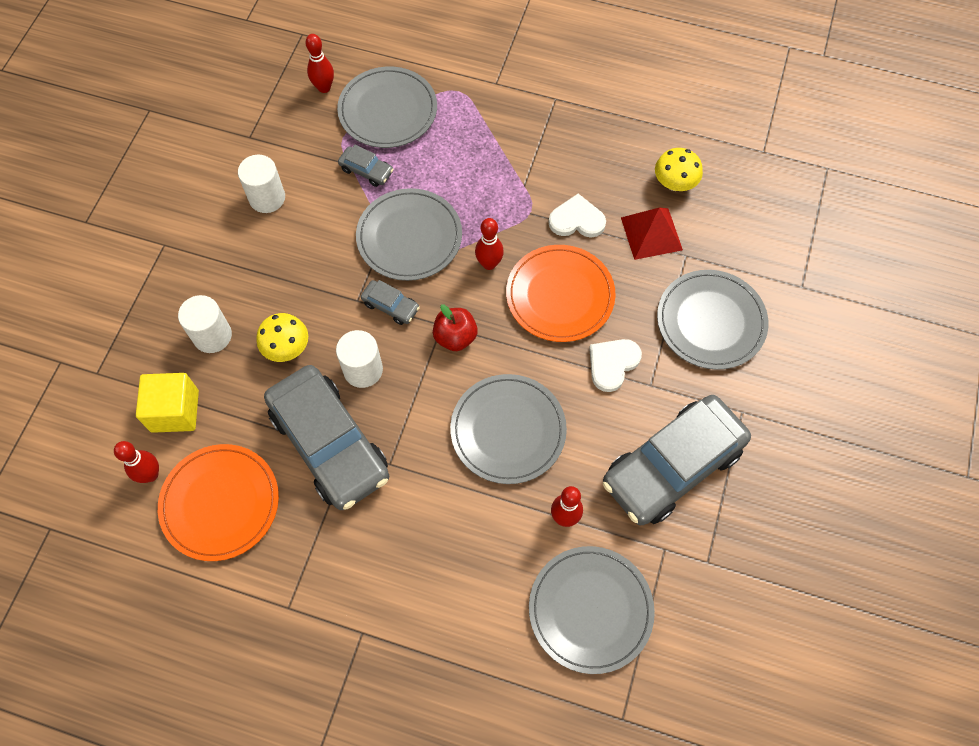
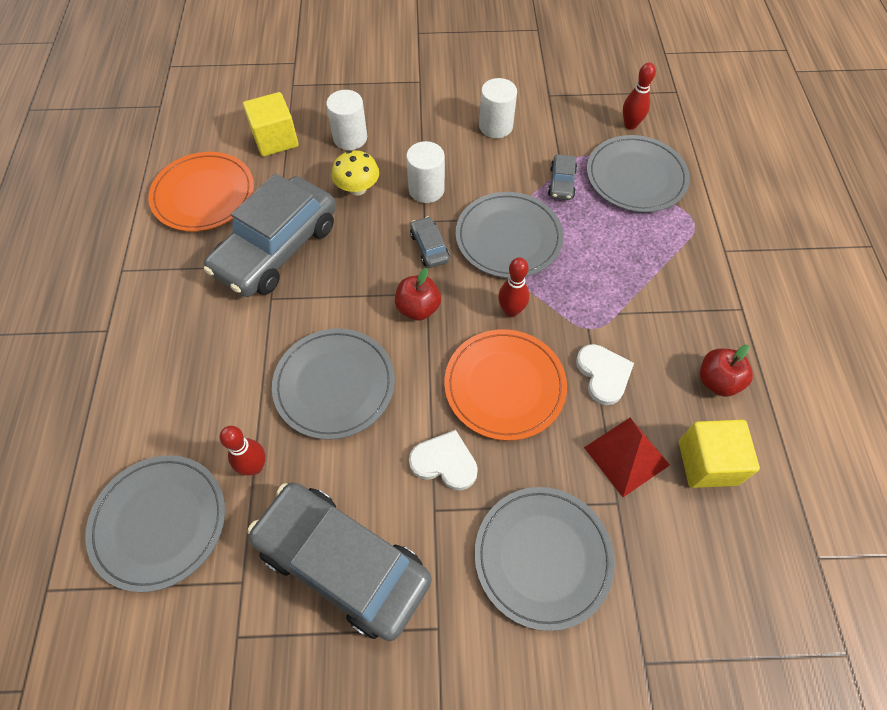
camera: 70 degrees right, 5 degrees down
red bowling pin [114,441,159,483] -> none
white cylinder [336,330,383,388] -> white cylinder moved to [406,141,445,203]
grey car [361,280,420,325] -> grey car turned 150 degrees clockwise [410,216,450,268]
yellow mushroom [655,148,703,191] -> yellow cube [679,420,760,488]
none -> red apple [700,345,753,397]

